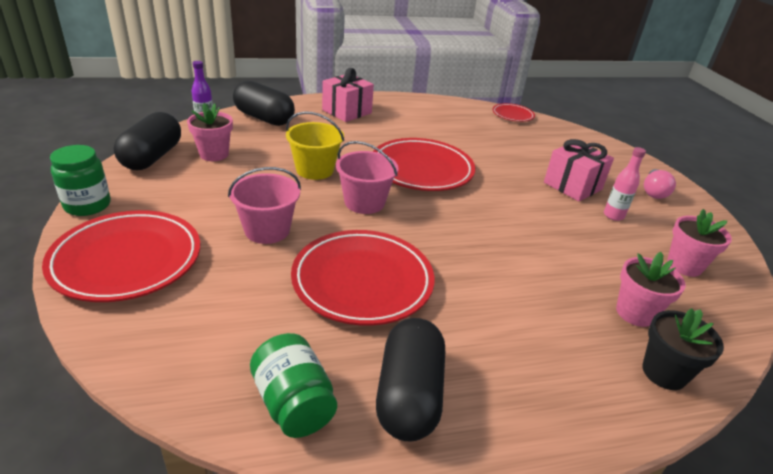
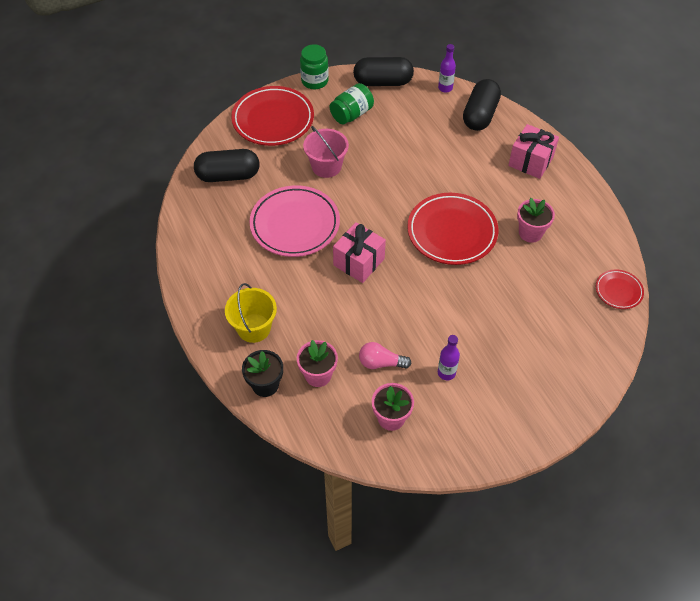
camera: 80 degrees right, 20 degrees up
pink flower pot [187,103,233,161] -> pink flower pot moved to [517,198,555,243]
green jar [250,333,337,438] -> green jar moved to [330,83,374,124]
yellow bucket [286,111,344,180] -> yellow bucket moved to [225,283,277,343]
red plate [291,230,435,326] -> pink plate [249,185,340,257]
pink bucket [336,141,399,214] -> none
black capsule [376,318,445,442] -> black capsule moved to [194,149,260,182]
pink gift [544,139,614,202] -> pink gift moved to [333,222,386,283]
pink bottle [604,147,646,221] -> purple bottle [438,335,460,380]
pink light bulb [644,169,676,199] -> pink light bulb moved to [359,342,412,369]

